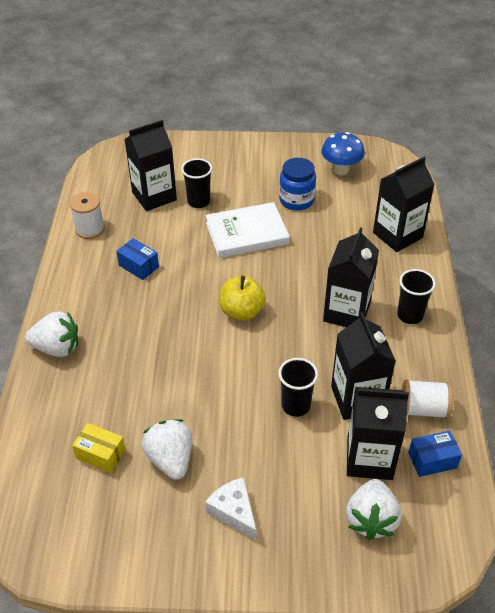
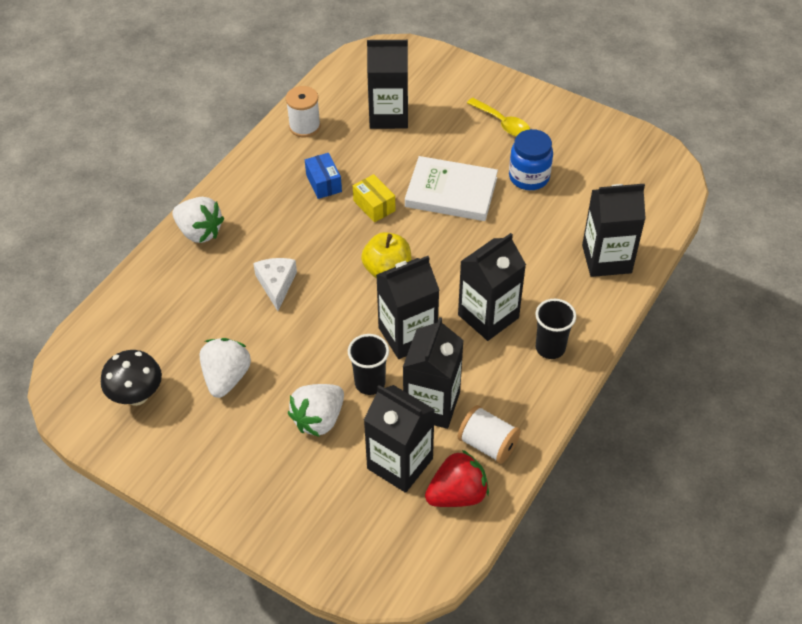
camera: 30 degrees right, 5 degrees up
yellow box [72,423,126,473] -> yellow box moved to [353,174,395,222]
black cup [181,158,212,208] -> none
white cheese [205,478,257,541] -> white cheese moved to [253,258,297,311]
blue mushroom [321,132,365,175] -> none
white strawberry [346,479,401,540] -> white strawberry moved to [288,384,344,437]
blue box [408,431,462,477] -> red strawberry [425,450,489,507]
none -> black mushroom [101,350,162,406]
none -> black carton [377,256,439,359]
none -> yellow spoon [467,98,530,136]

